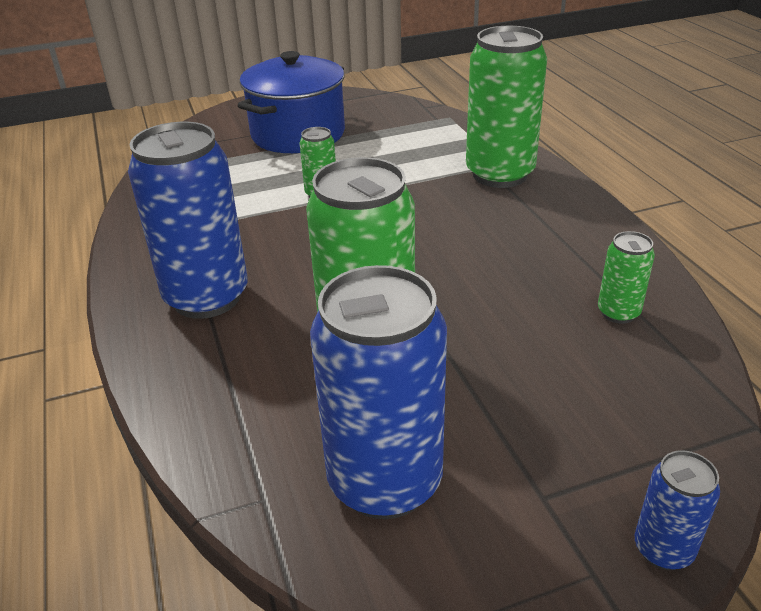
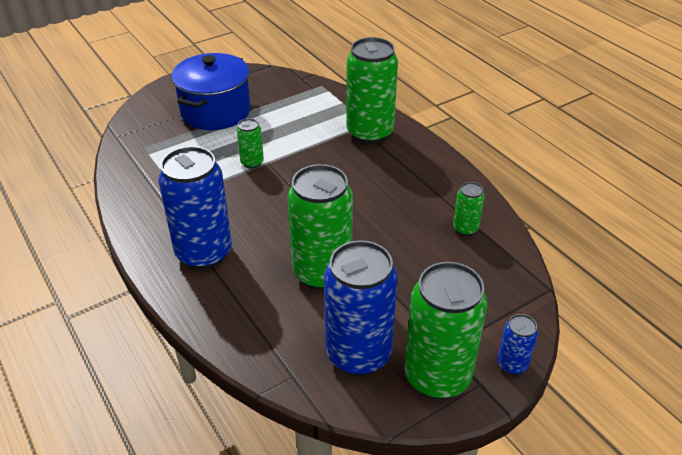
camera: 15 degrees left, 5 degrees up
none -> green can [404,262,488,399]

